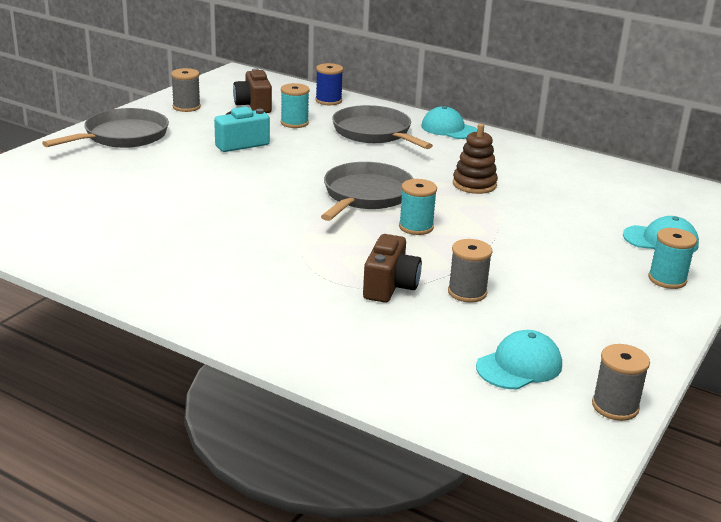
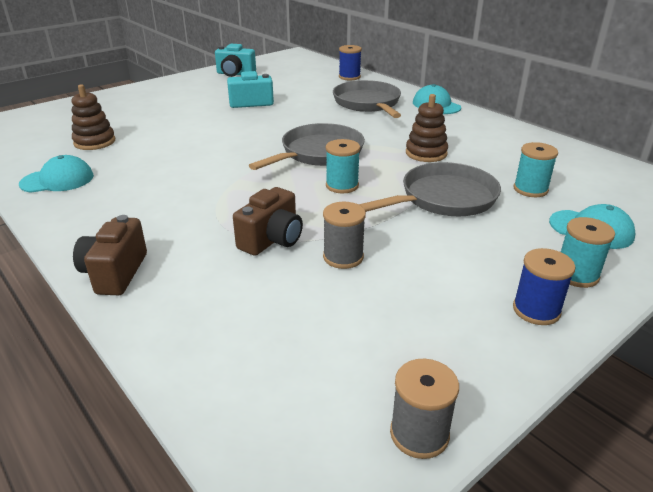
camera: 20 degrees right, 5 degrees up
grey pan [42,108,169,148] -> grey pan moved to [358,162,501,216]
grey spool [171,68,201,112] -> turquoise camera [215,44,256,77]
brown camera [233,68,272,113] -> brown camera moved to [73,215,147,295]
turquoise spool [281,83,309,128] -> turquoise spool moved to [514,142,558,197]
turquoise cap [476,330,562,389] -> turquoise cap moved to [19,155,94,193]
none -> brown stacking toy [72,84,115,150]
none -> blue spool [513,248,576,325]

